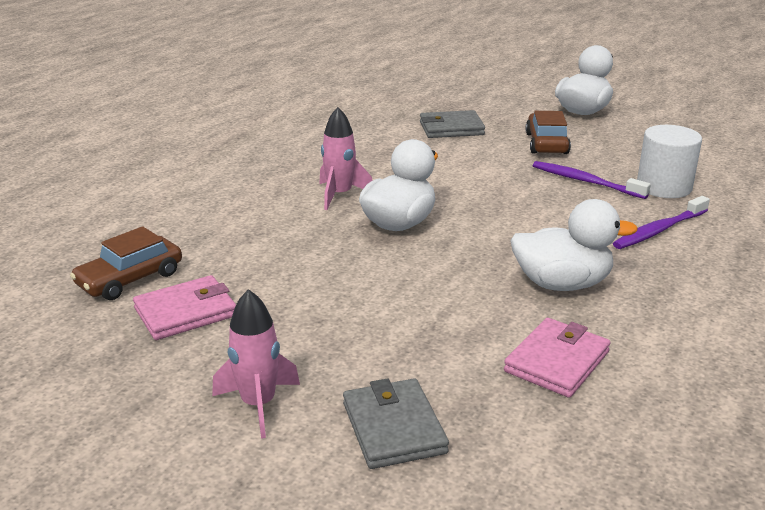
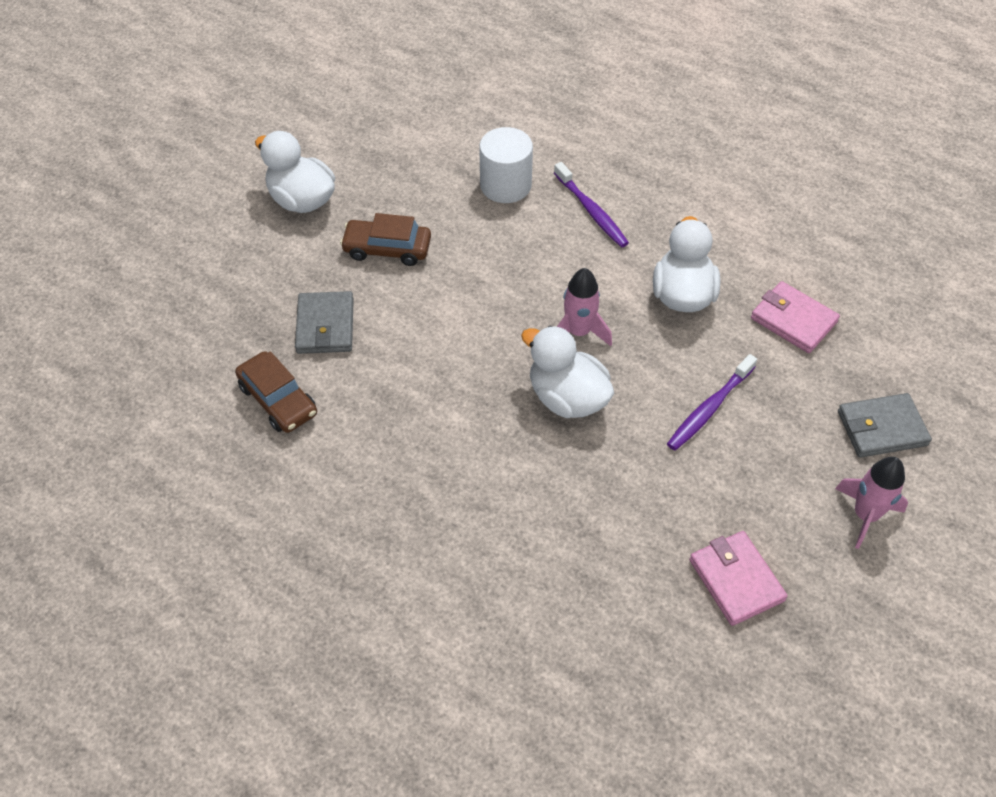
camera: 85 degrees left, 25 degrees up
brown car [70,226,182,300] -> brown car moved to [235,351,317,433]
pink rocket [319,107,372,210] -> pink rocket moved to [557,268,612,346]
purple toothbrush [533,161,651,199] -> purple toothbrush moved to [667,354,757,451]

